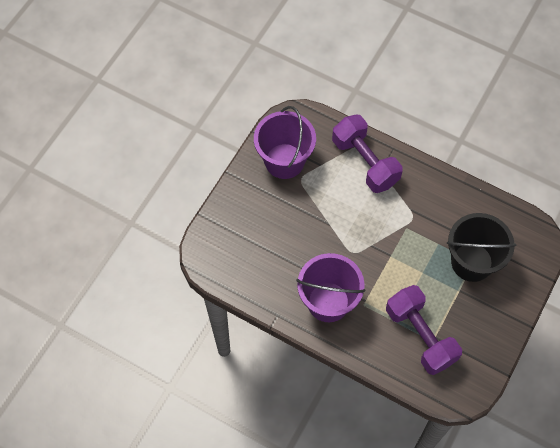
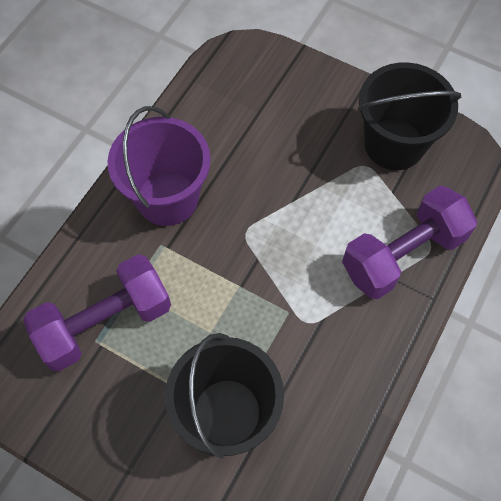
camera: 90 degrees right, 0 degrees up
purple bucket [254,106,316,179] -> black bucket [358,62,461,170]

